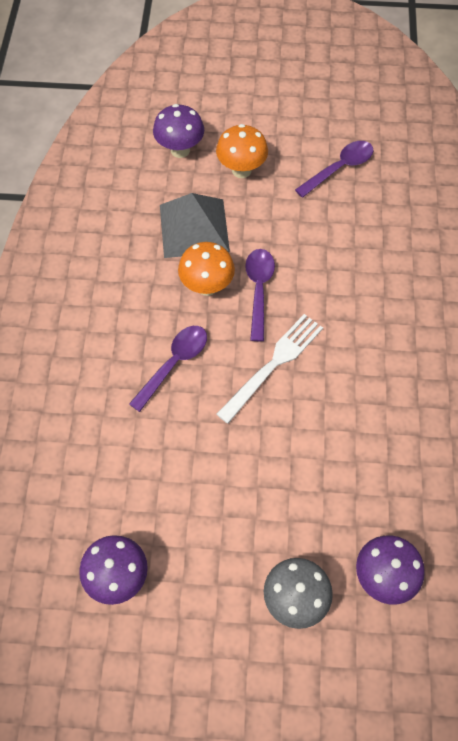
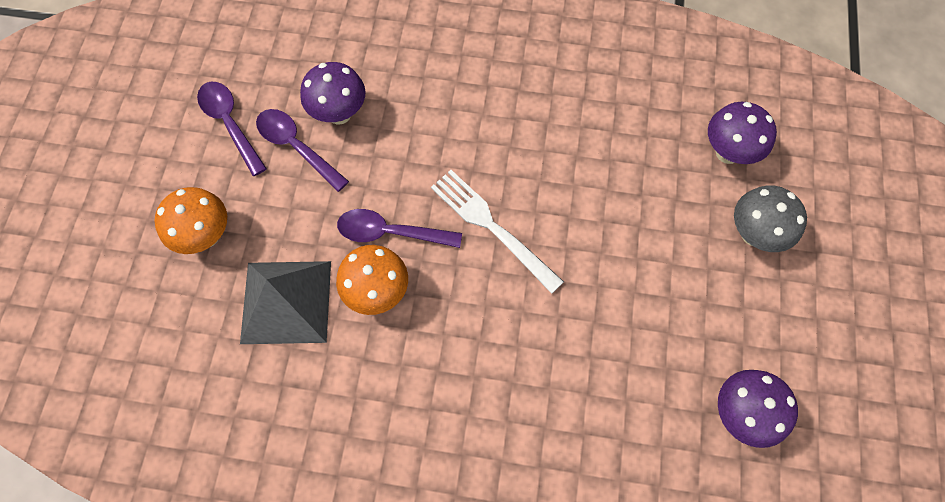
camera: 85 degrees left, 5 degrees up
purple spoon [129,326,207,412] -> purple spoon moved to [256,109,349,192]
purple mushroom [153,104,204,158] -> purple mushroom moved to [300,62,366,124]

